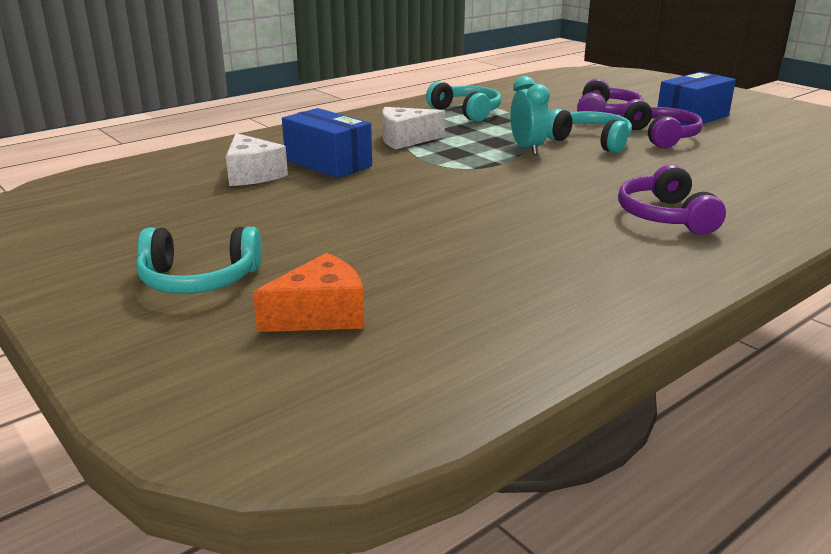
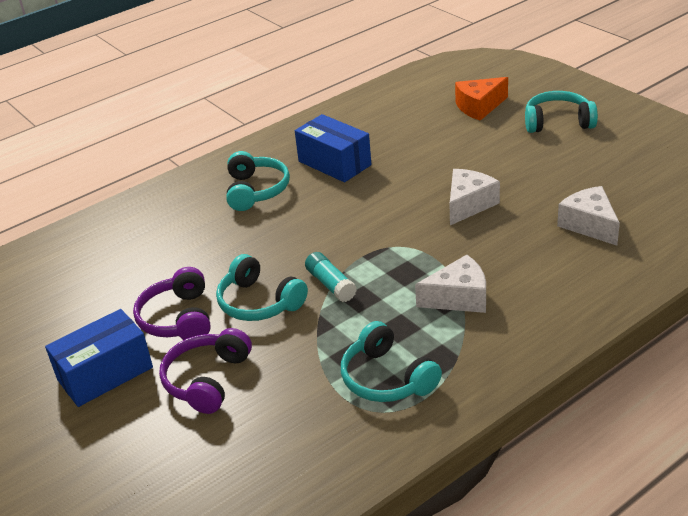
camera: 175 degrees left, 10 degrees up
blue box [282,108,372,178] -> blue box moved to [295,114,371,182]
turquoise clock [510,76,550,155] -> turquoise glue stick [305,252,357,302]
purple headphones [618,164,726,235] -> turquoise headphones [226,151,290,211]
none -> white cheese [450,169,500,225]

